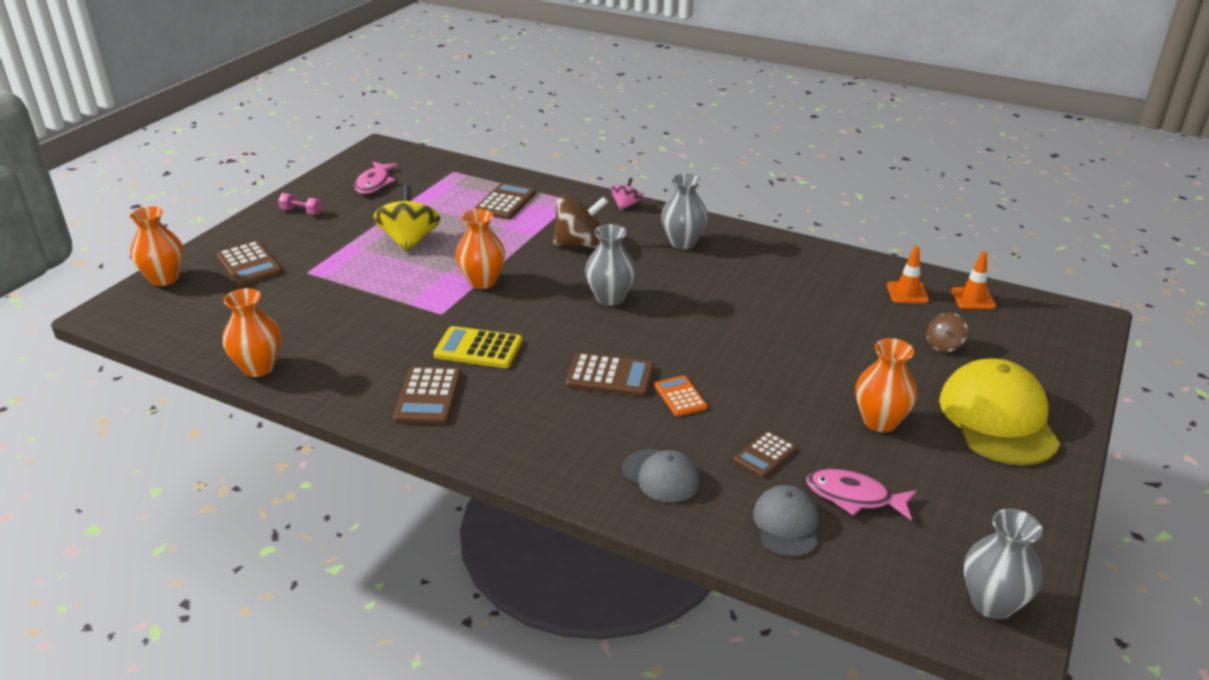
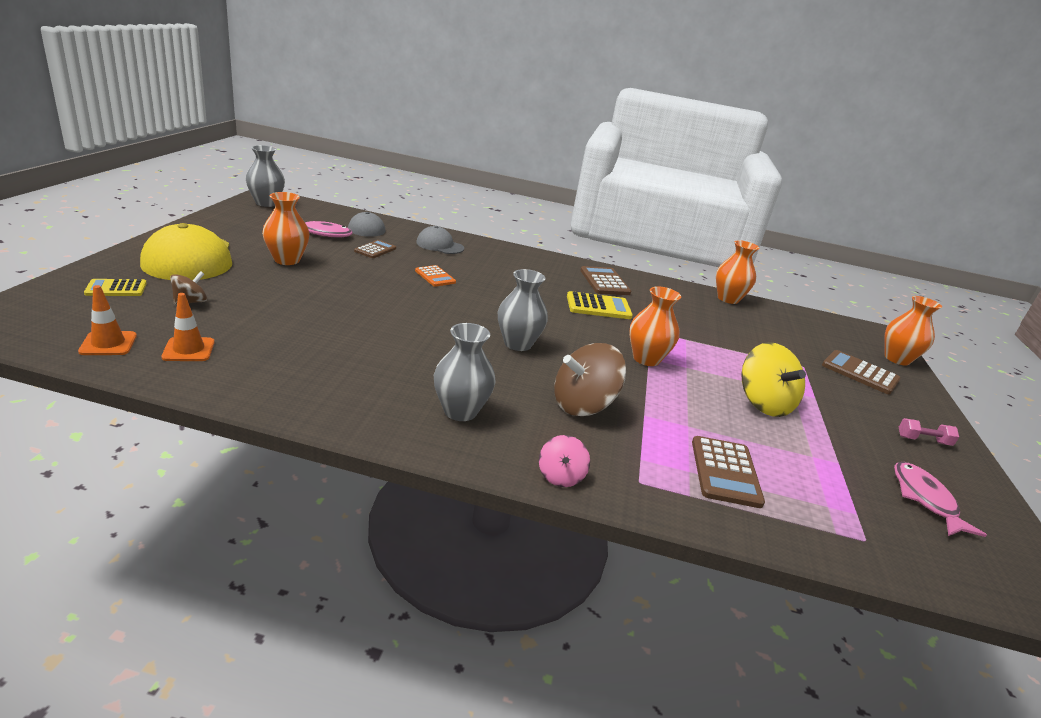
camera: 160 degrees right, 5 degrees down
brown calculator [566,353,654,397] -> none
none -> yellow calculator [84,279,147,296]

